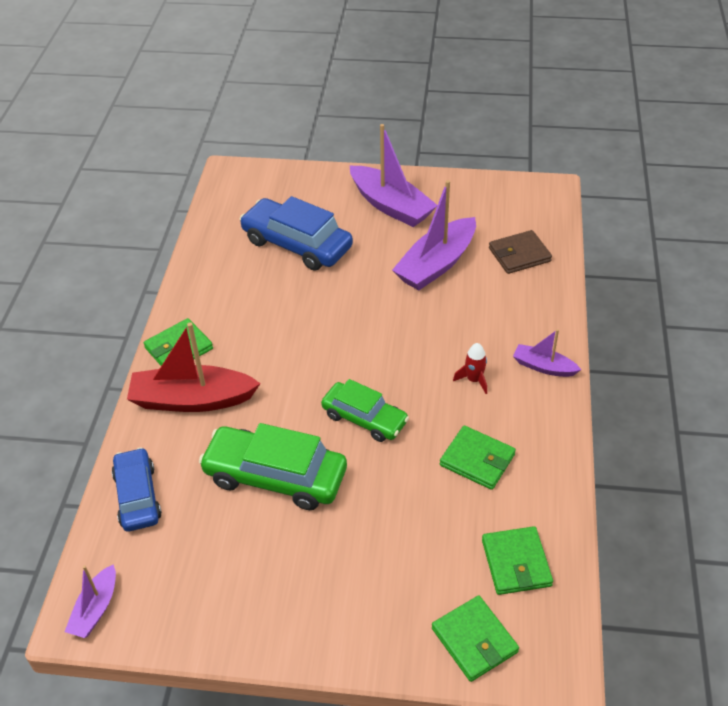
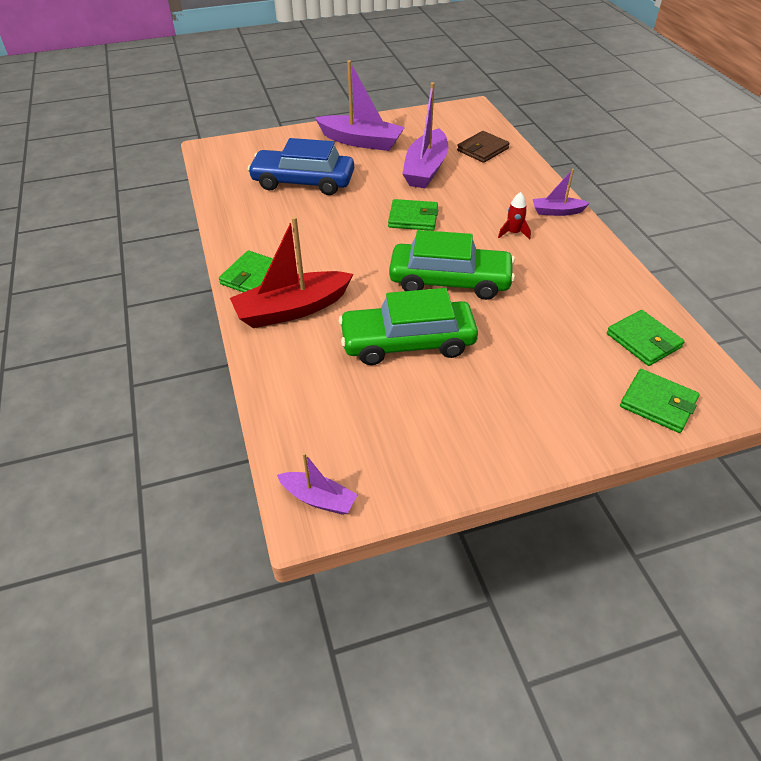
camera: 25 degrees left, 0 degrees up
purple boat [65,564,116,638] -> purple boat turned 60 degrees counterclockwise [277,453,358,515]
blue car [112,447,162,532] -> none
green car [321,379,409,442] -> green car [389,230,515,300], size x1.55
green wallet [440,426,516,490] -> green wallet moved to [388,199,438,231]

